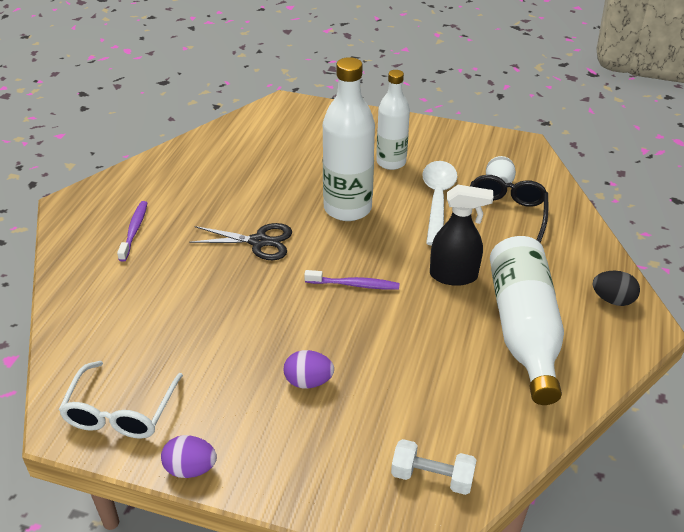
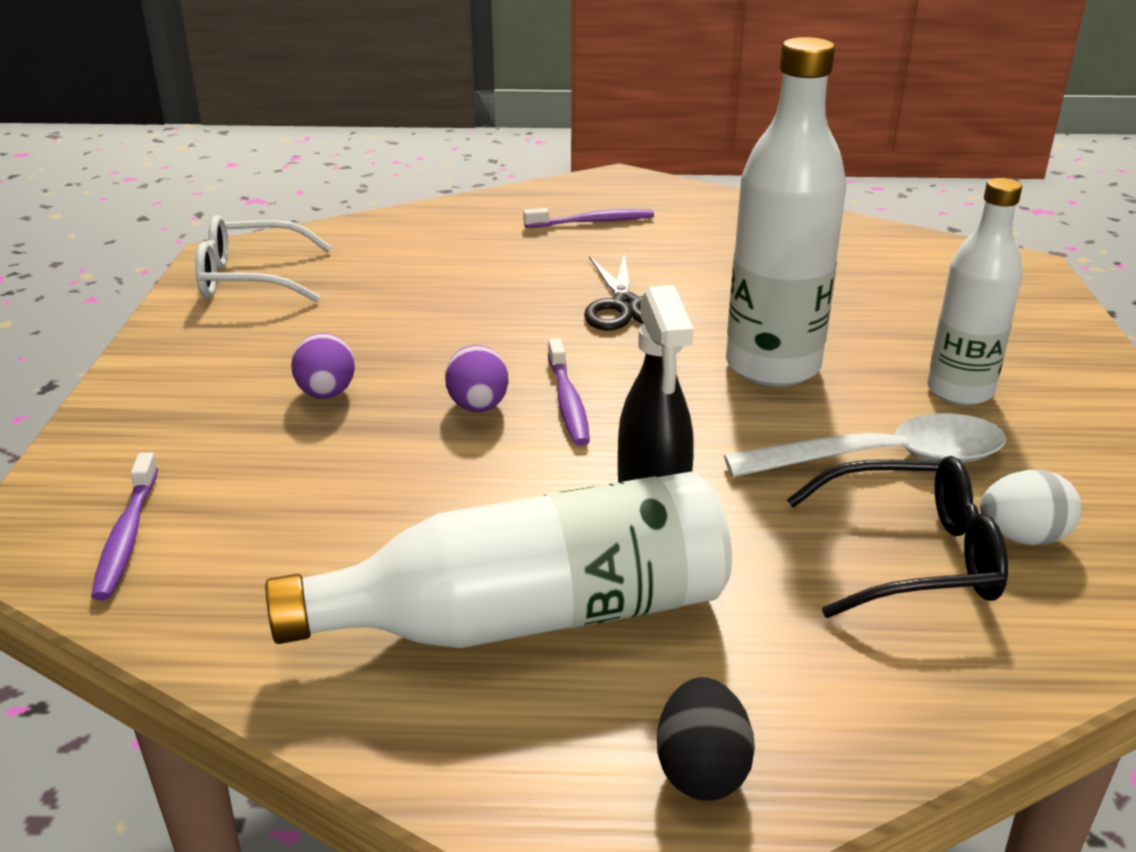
camera: 75 degrees right, 10 degrees down
purple egg [161,435,217,478] -> purple egg moved to [445,345,509,412]
white dumbbell [391,439,477,495] -> purple toothbrush [91,452,158,600]

